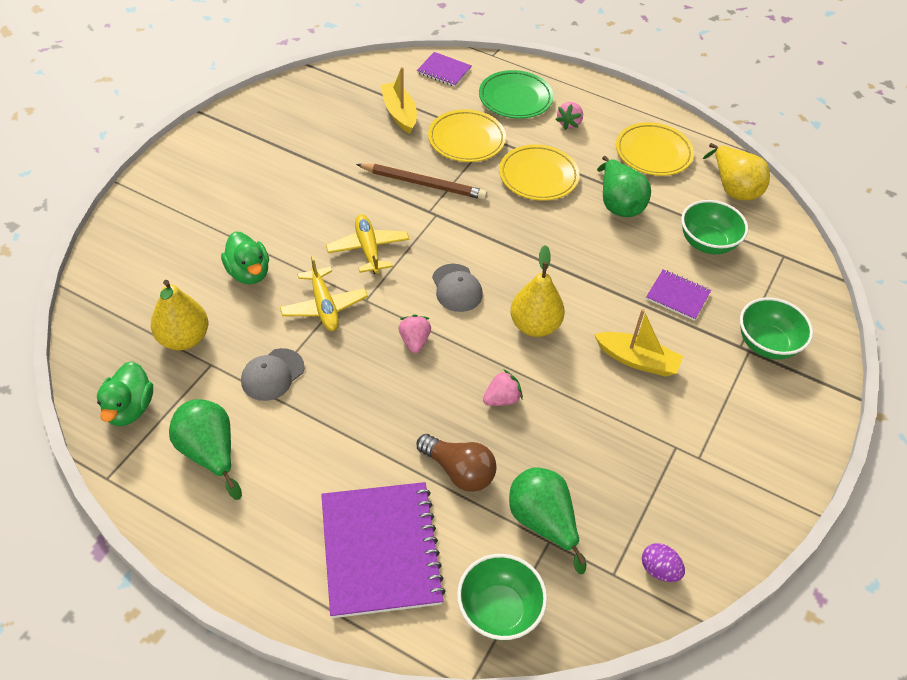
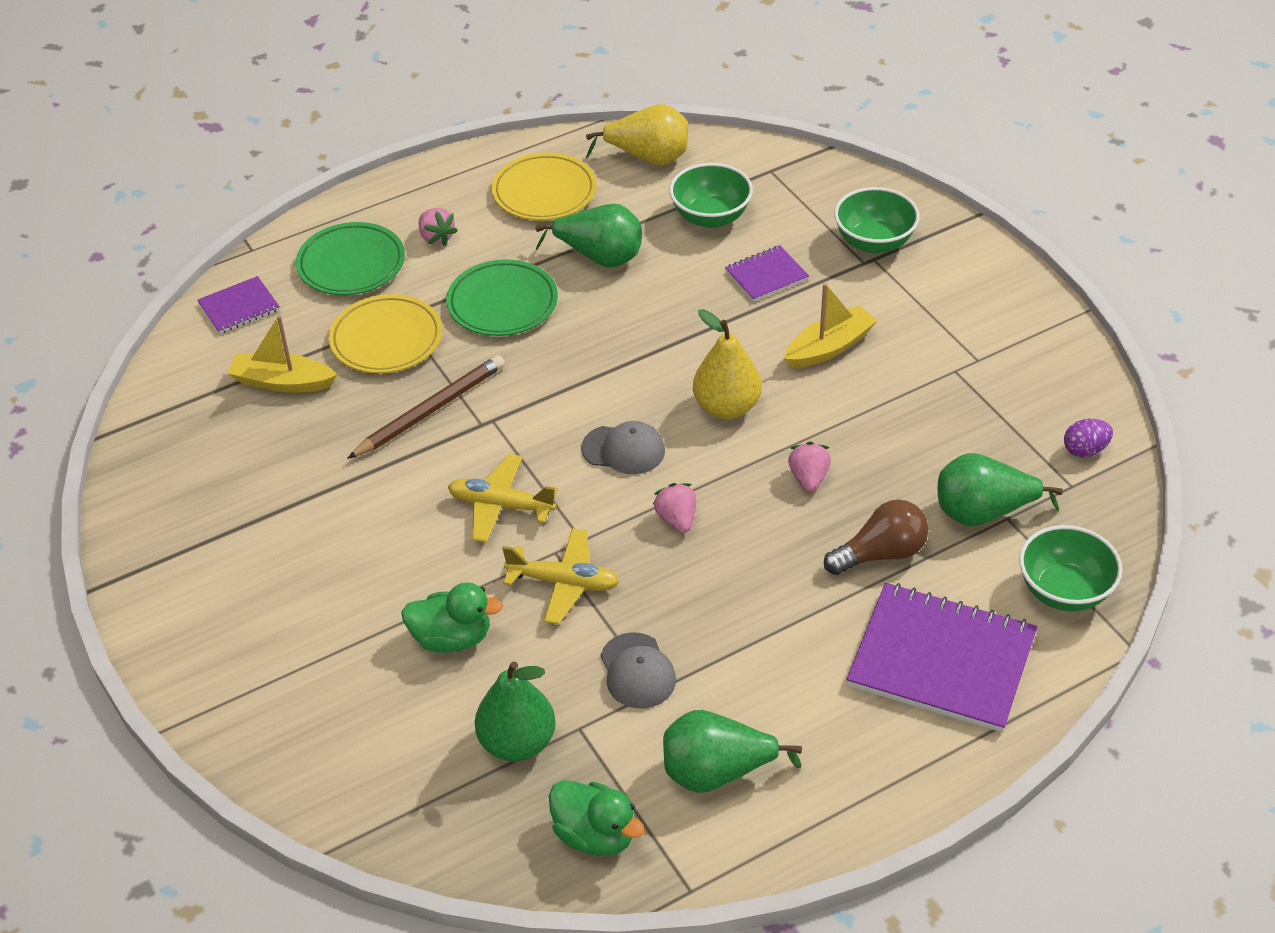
camera: 55 degrees left, 5 degrees down
yellow pear [151,280,208,350] -> green pear [475,661,556,762]
pink strawberry [399,315,431,353] -> pink strawberry turned 45 degrees clockwise [653,483,696,533]
yellow plate [499,144,580,201] -> green plate [446,259,558,336]

